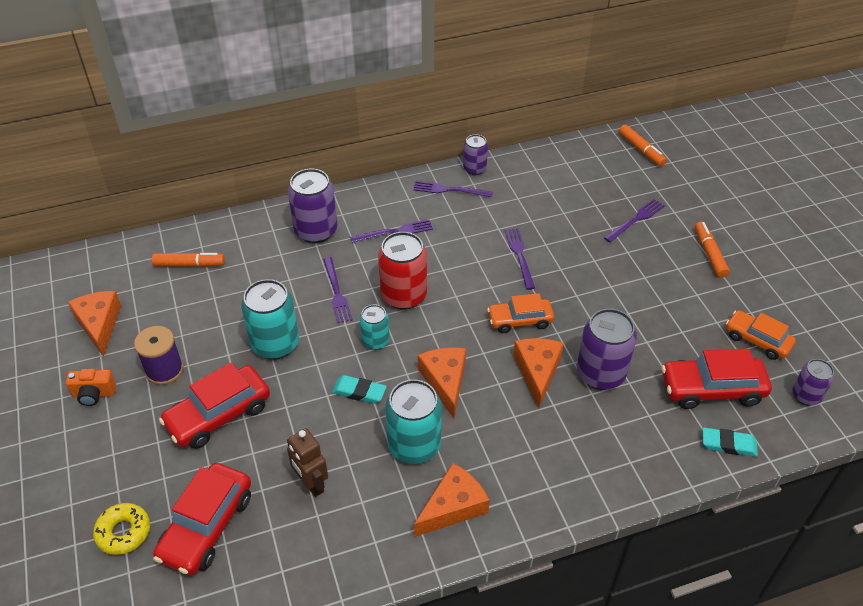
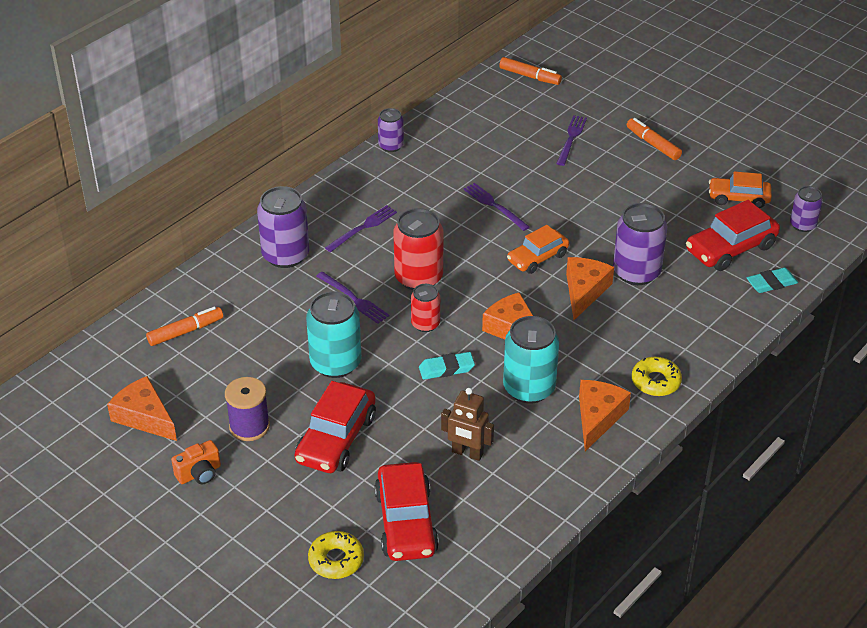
camera: 30 degrees left, 5 degrees down
turquoise can [360,305,390,350] -> red can [411,284,440,332]
purple fork [413,181,493,197] -> none
orange cheese [513,338,564,408] -> orange cheese turned 45 degrees clockwise [566,257,614,320]
none -> yellow donut [632,357,682,396]

